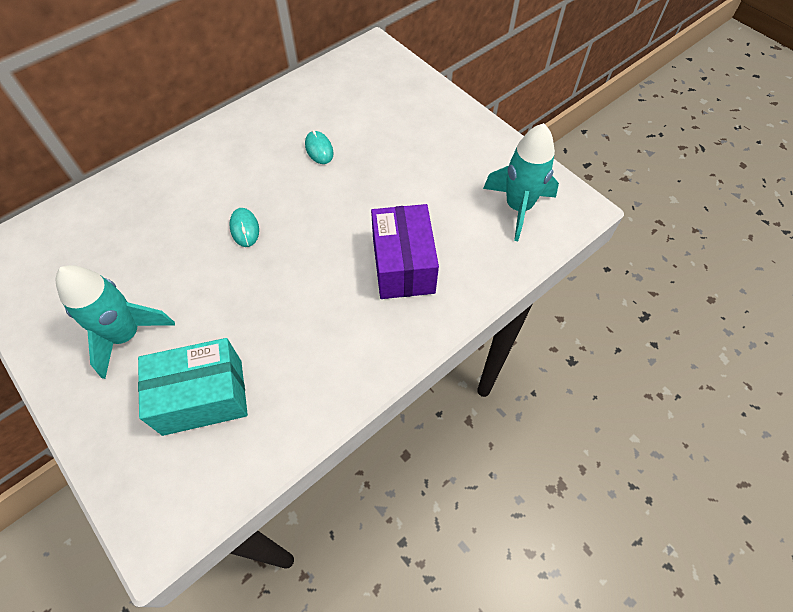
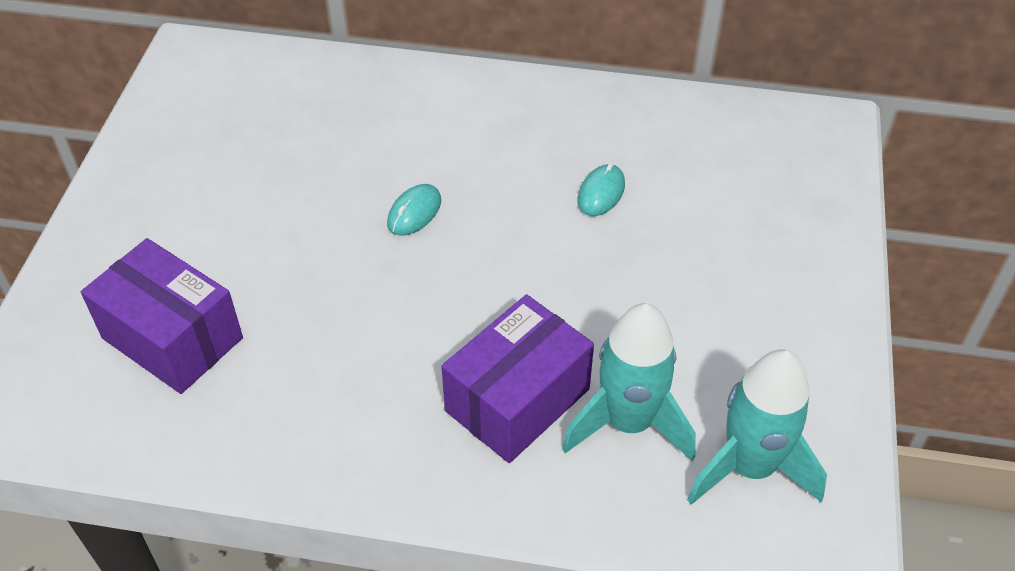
camera: 50 degrees right, 10 degrees down
turquoise rocket [56,265,175,379] -> turquoise rocket moved to [562,303,696,461]
turquoise box [138,338,248,436] -> purple box [81,238,243,394]

